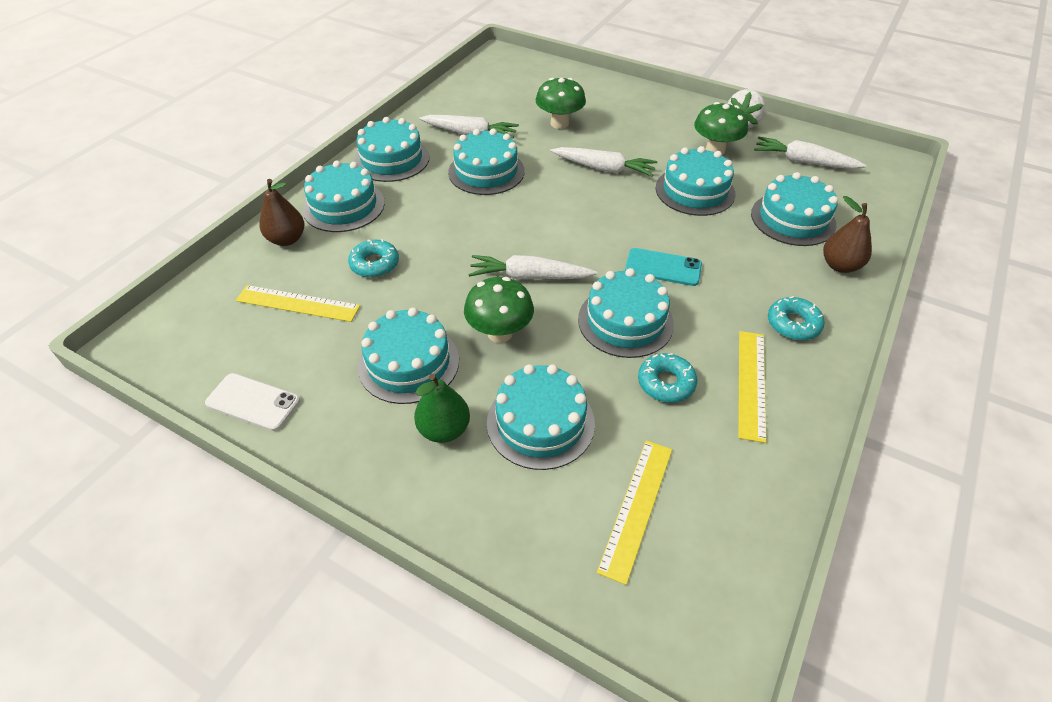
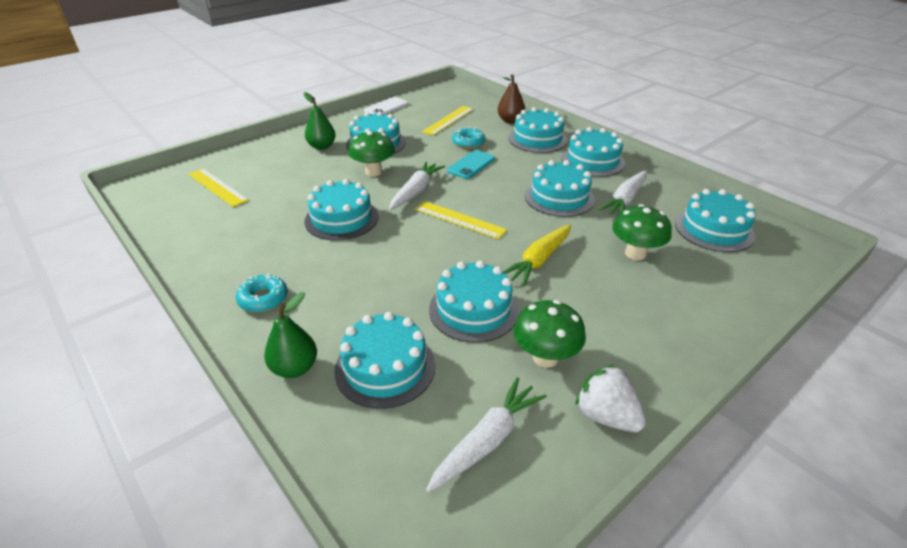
camera: 110 degrees right, 10 degrees down
turquoise cake [487,364,595,470] -> turquoise cake moved to [675,189,756,252]
white carrot [550,147,657,177] -> yellow carrot [503,224,571,286]
turquoise phone [625,248,702,286] -> turquoise phone moved to [447,150,495,179]
turquoise donut [638,353,697,403] -> none
yellow ruler [738,331,766,443] -> yellow ruler moved to [415,201,507,239]
brown pear [823,196,872,273] -> green pear [264,292,317,378]

